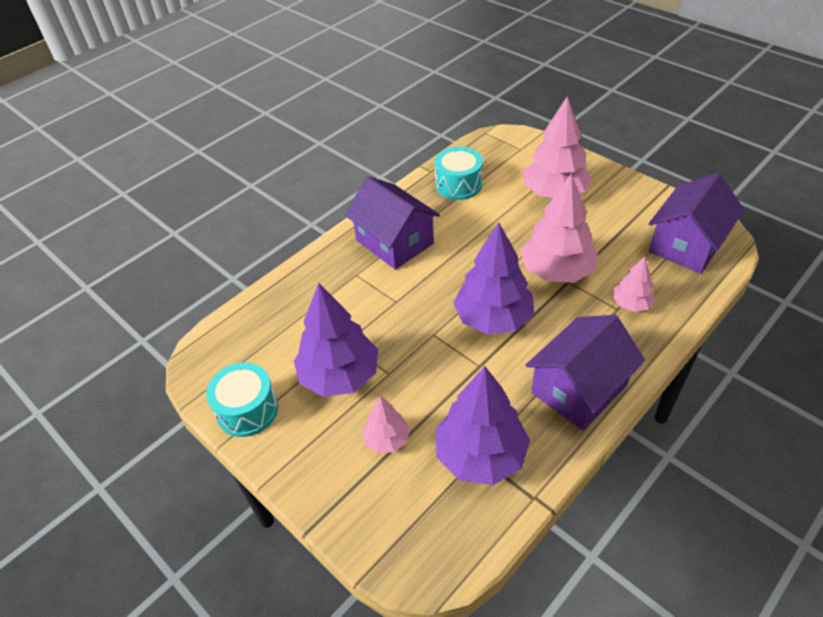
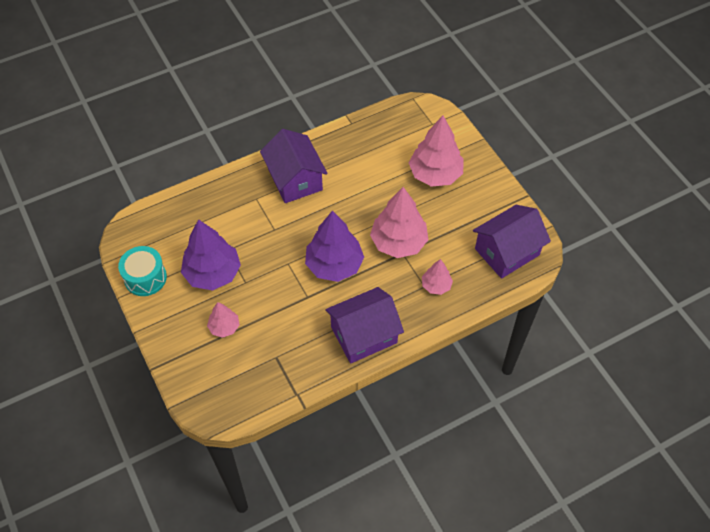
camera: 15 degrees right, 10 degrees up
turquoise drum [435,147,483,200] -> none
purple tree [436,366,530,485] -> none

